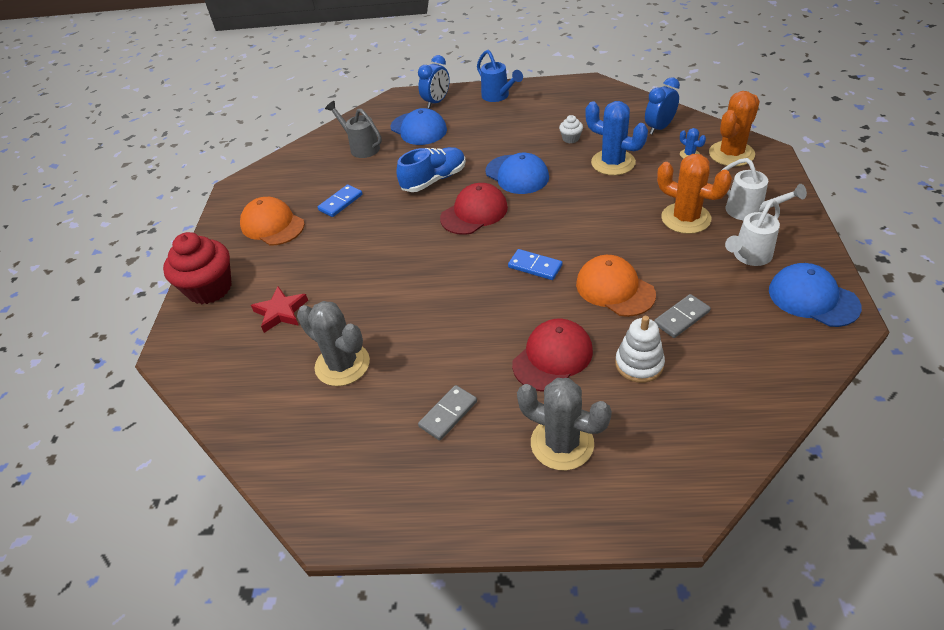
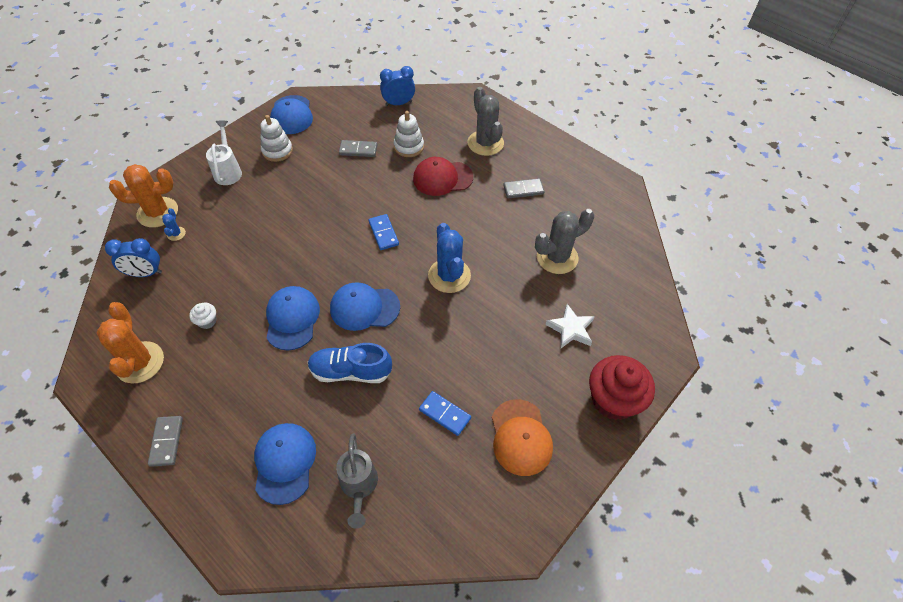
camera: 145 degrees left, 10 degrees up
red star [251,286,308,333] -> white star [546,304,595,349]
grey cactus [297,301,370,386] -> grey cactus turned 75 degrees clockwise [535,209,594,274]
blue domino [318,185,363,217] -> blue domino turned 45 degrees clockwise [419,391,471,436]
blue clock [418,55,450,108] -> blue clock moved to [380,66,415,106]
red cap [440,183,508,235] -> blue cap [330,282,400,331]
blue watering can [477,50,523,102] -> grey domino [148,416,183,467]
orange cap [576,255,656,317] -> none
blue cactus [585,101,648,175] -> blue cactus moved to [428,223,471,293]
orange cactus [657,154,732,234] -> orange cactus moved to [97,302,164,383]
white watering can [725,200,780,266] -> white stacking toy [261,115,293,162]

